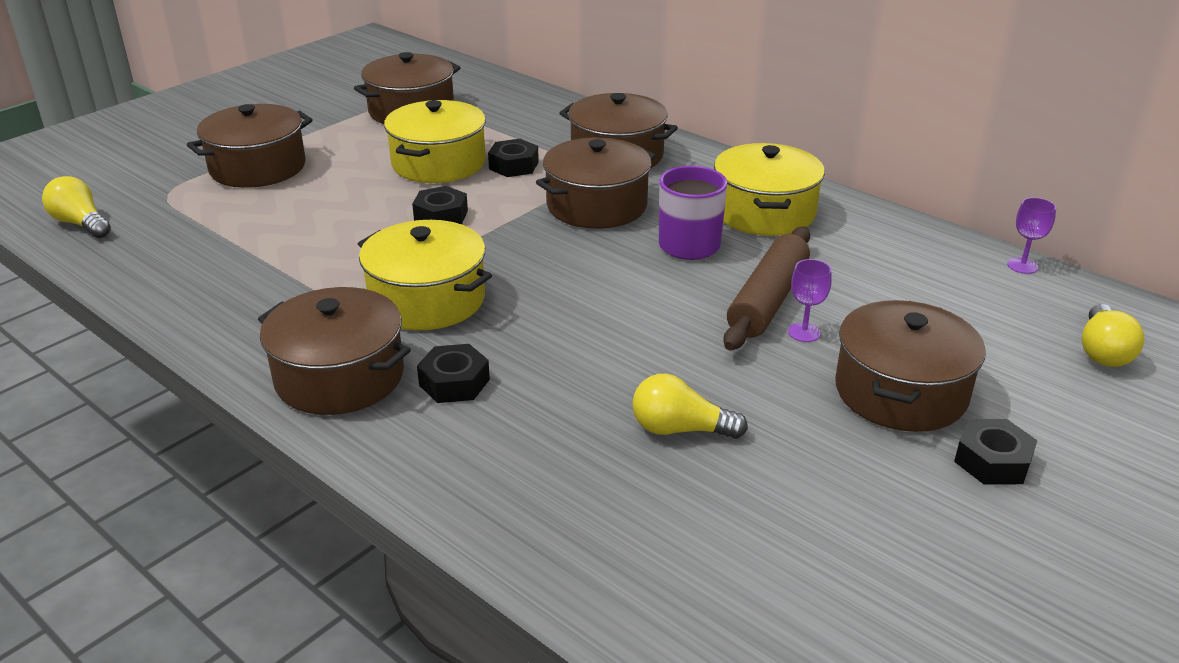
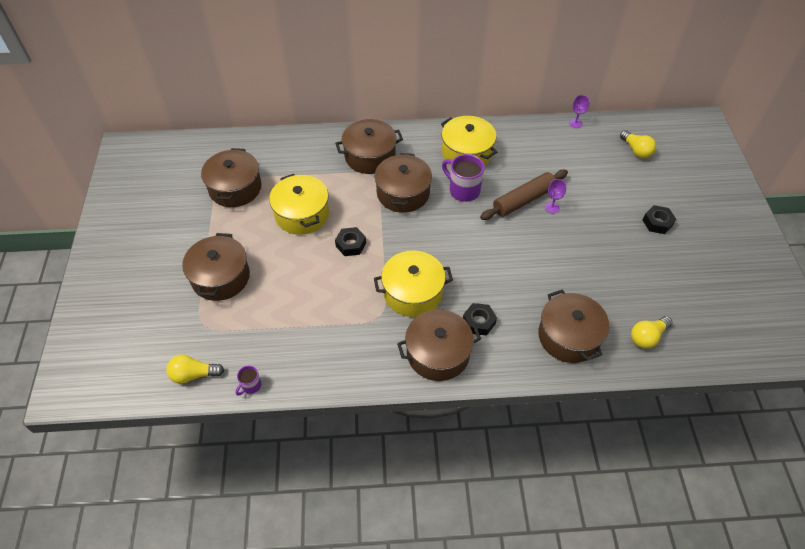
camera: 45 degrees left, 20 degrees up
black nut [488,139,539,177] -> none
yellow light bulb [632,374,748,439] -> yellow light bulb moved to [631,316,673,349]
brown rolling pin [723,227,810,350] -> brown rolling pin turned 75 degrees clockwise [480,170,568,220]
brown pot [835,300,986,432] -> brown pot moved to [538,290,609,363]
none -> purple mug [235,366,261,396]

